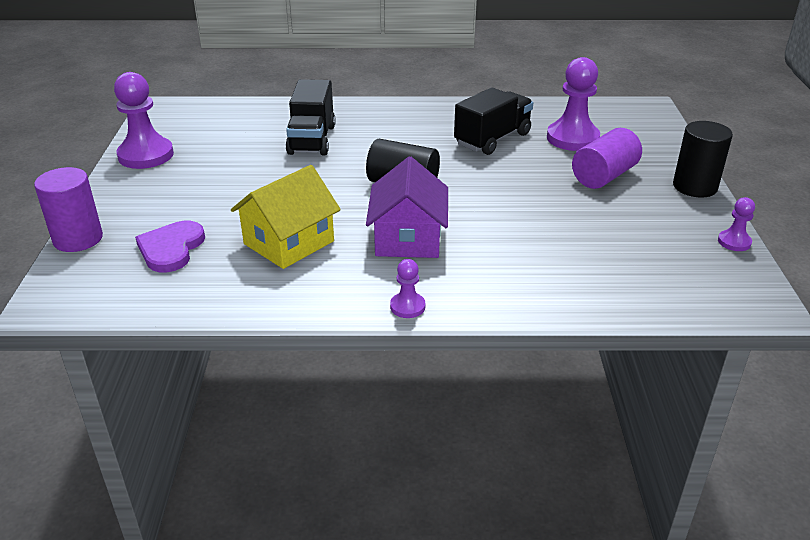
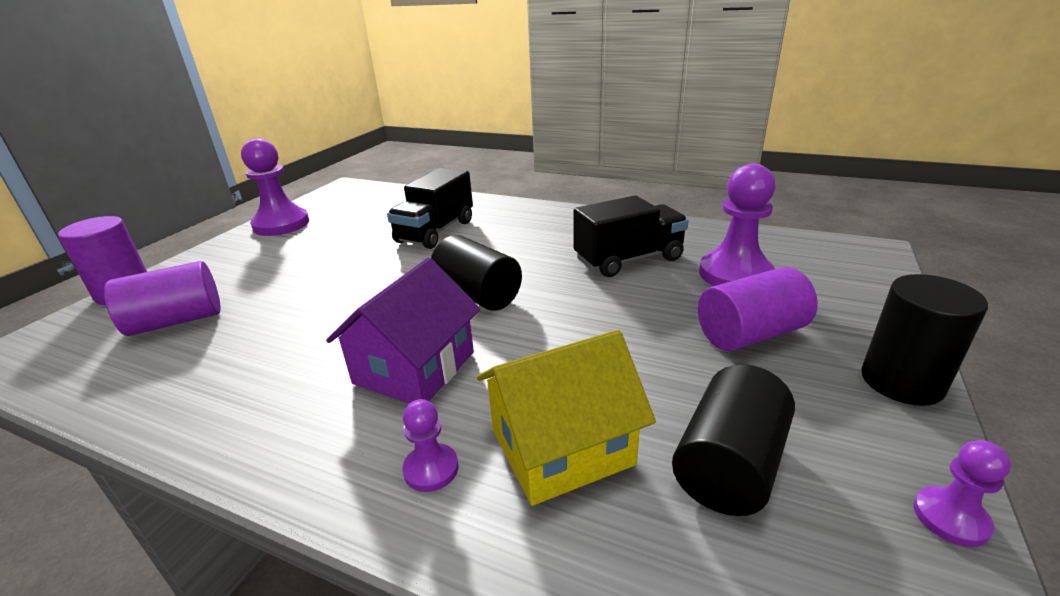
camera: 25 degrees right, 5 degrees down
purple heart [135,221,205,273] -> purple cylinder [104,261,221,336]
yellow house [231,165,341,269] -> yellow house moved to [477,330,656,506]
purple pawn [390,259,425,318] -> purple pawn moved to [402,399,458,492]
none -> black cylinder [672,364,795,516]

